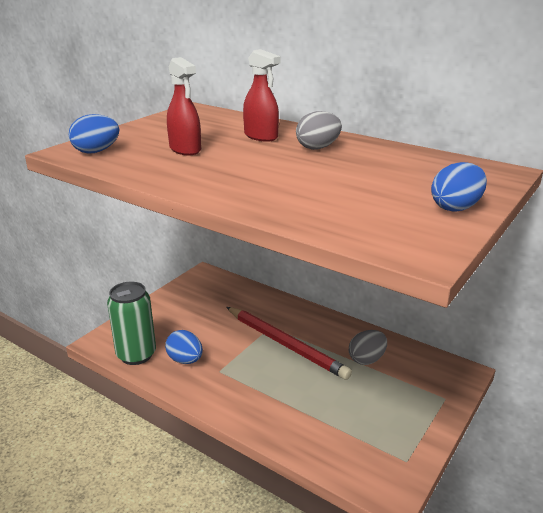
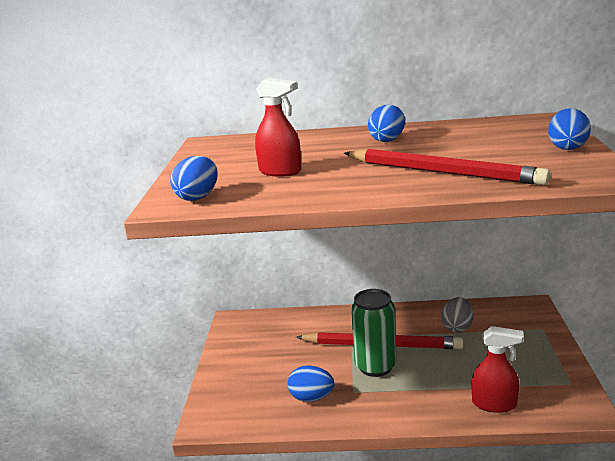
camera: 30 degrees left, 5 degrees down
green can [107,282,156,365] -> green can moved to [351,289,396,377]
red spray bottle [243,49,281,142] -> red spray bottle moved to [472,326,523,413]
grey egg [296,111,342,150] -> blue egg [368,105,405,142]
none -> red pencil [344,149,551,185]

